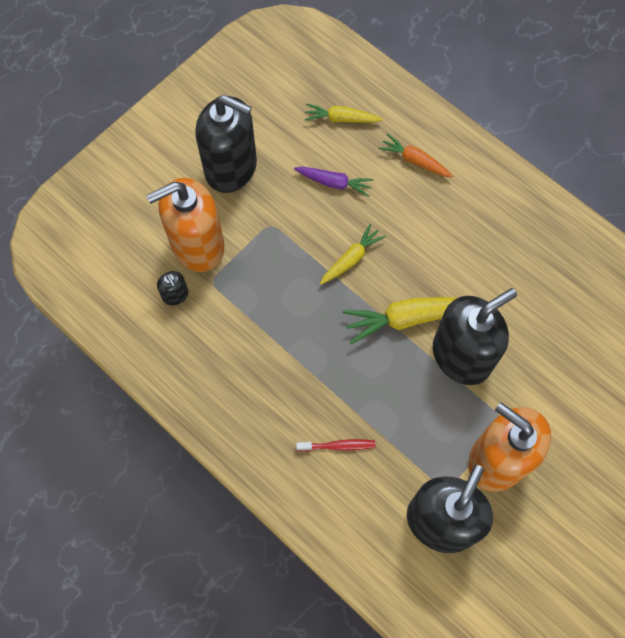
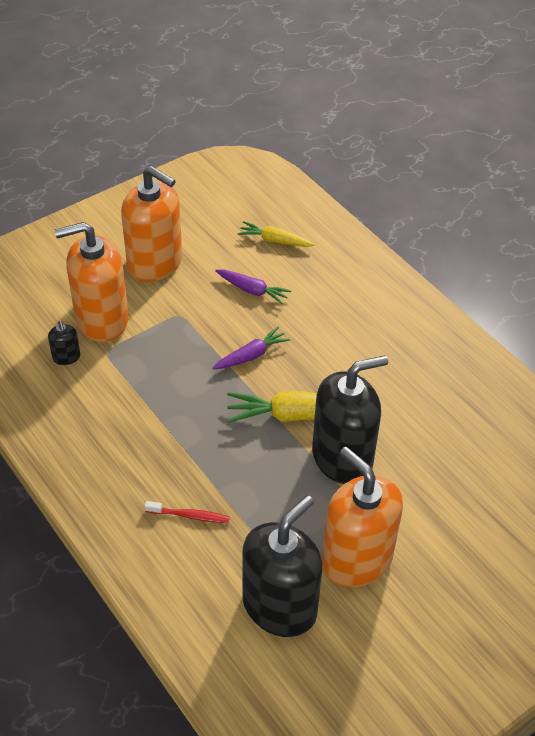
camera: 10 degrees right, 20 degrees down
black soap dispenser [195,95,257,193] -> orange soap dispenser [121,166,182,282]
yellow carrot [320,224,385,285] -> purple carrot [213,327,290,370]
orange carrot [378,133,453,177] -> none

